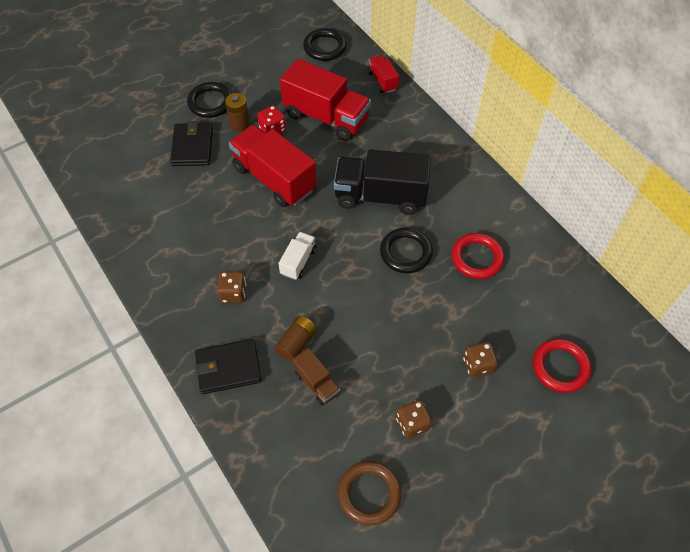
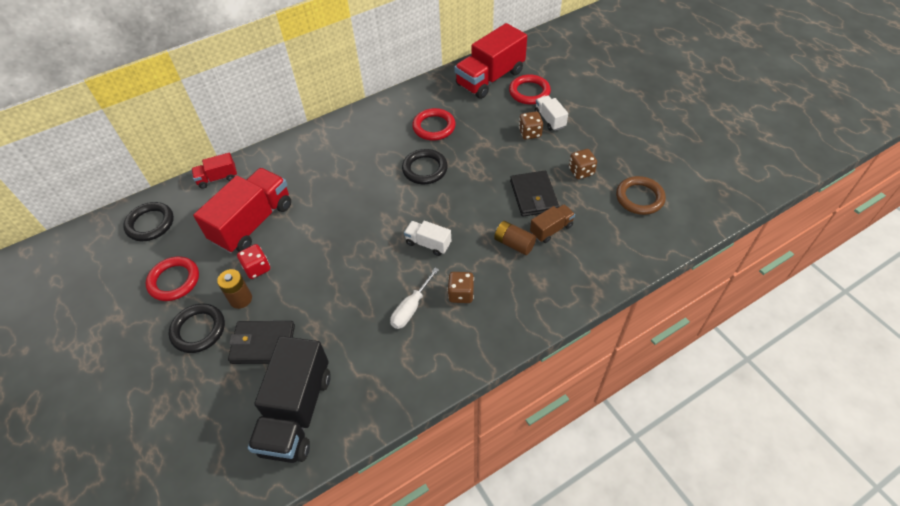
camera: 85 degrees left, 5 degrees down
black wallet [195,339,261,394] -> black wallet moved to [510,171,559,217]
red truck [229,125,317,207] -> red truck moved to [454,23,527,99]
black truck [334,149,431,215] -> black truck moved to [248,336,331,463]
none -> red ring [145,256,199,301]
none -> white screwdriver [390,268,439,329]
none -> white truck [535,95,568,131]

